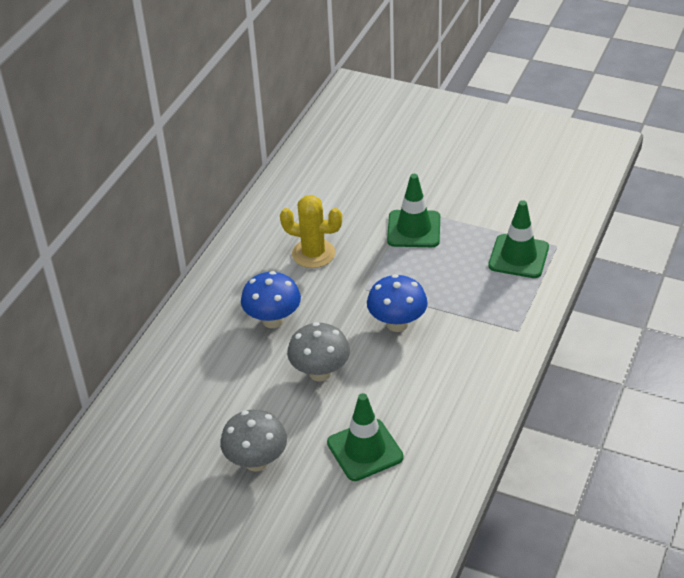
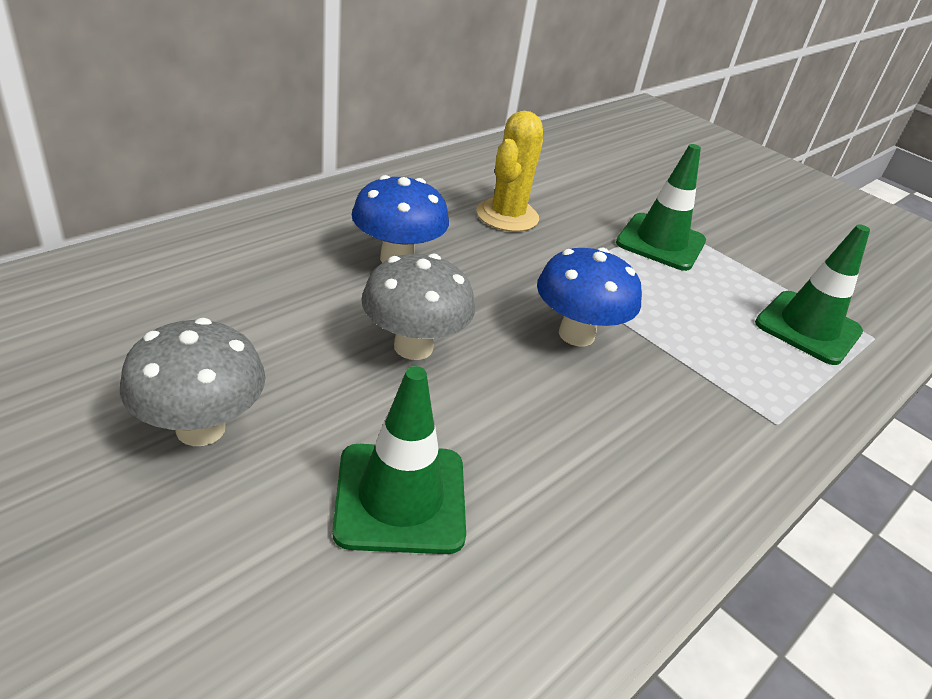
camera: 15 degrees right, 5 degrees down
yellow cactus [280,195,342,268] -> yellow cactus turned 75 degrees clockwise [477,111,543,232]

